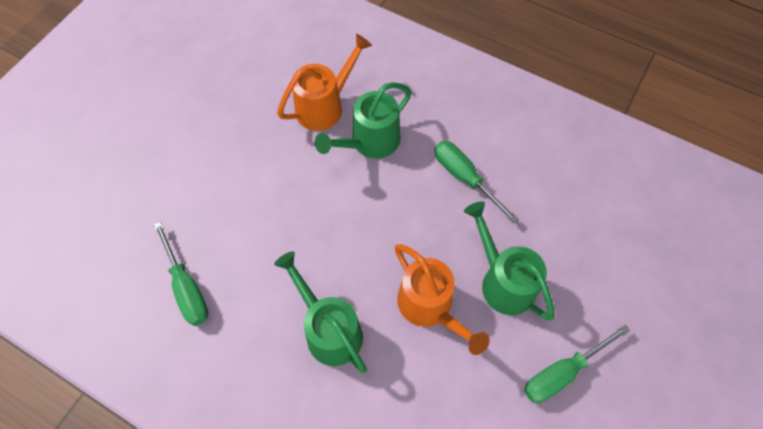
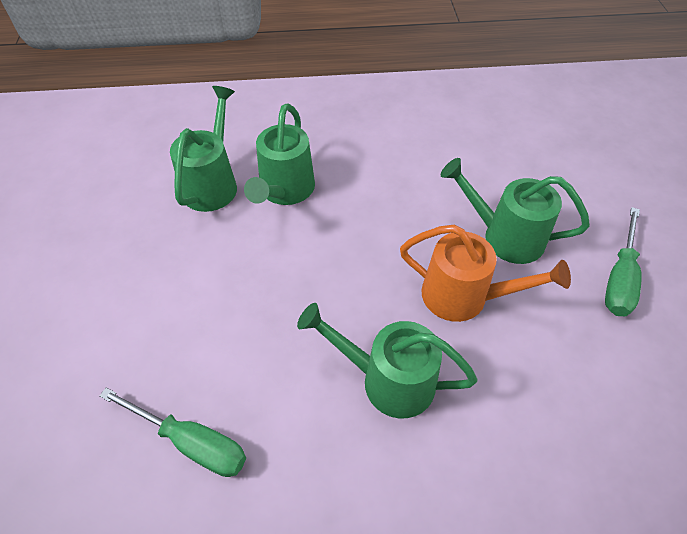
camera: 35 degrees left, 10 degrees down
orange watering can [277,34,372,131] -> green watering can [170,86,237,212]
green screwdriver [434,141,518,223] -> none

